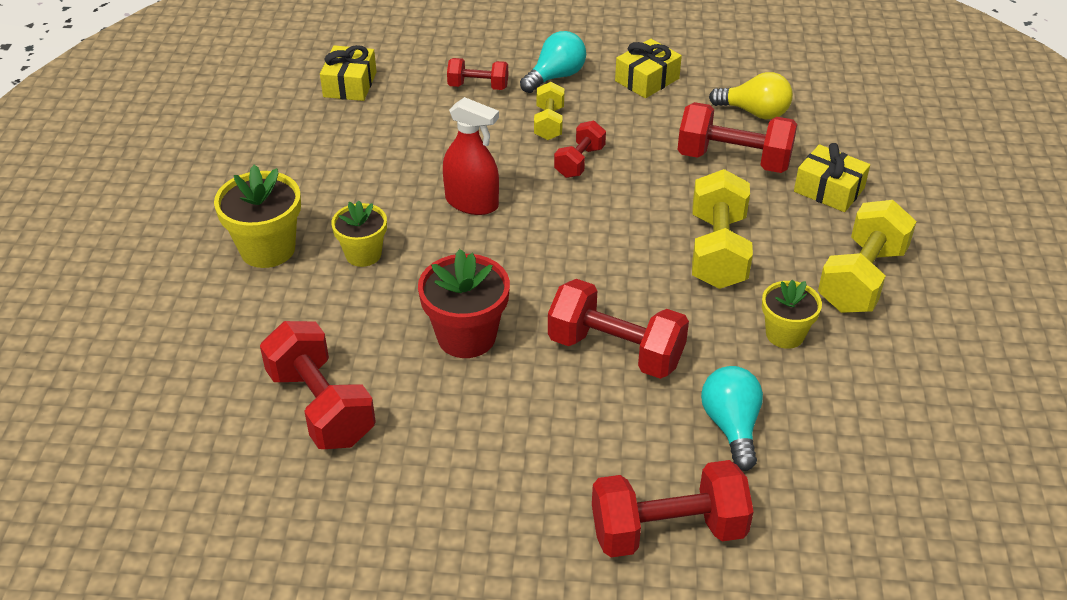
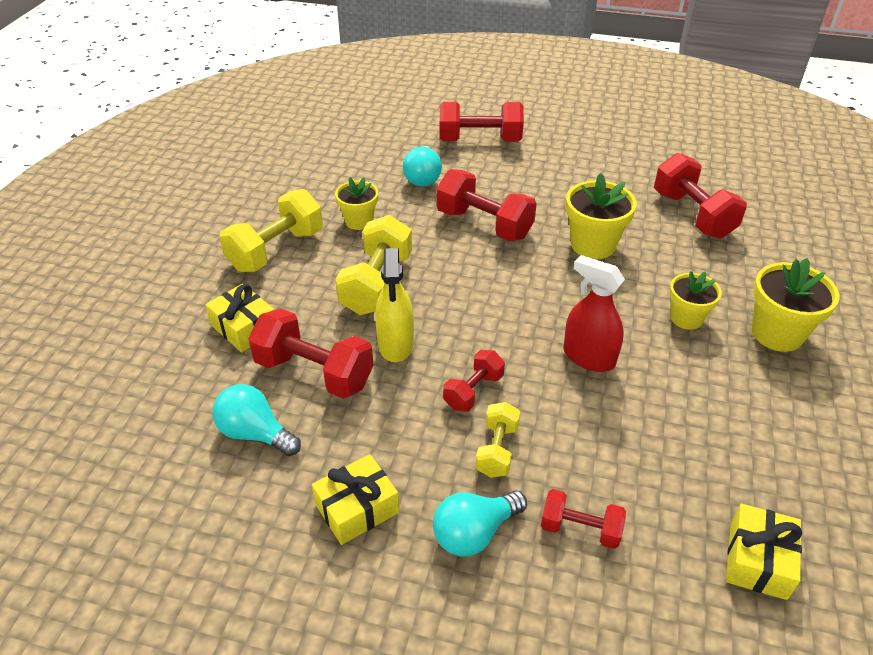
camera: 170 degrees left, 0 degrees up
red flower pot [418,249,510,358] -> yellow flower pot [566,173,637,259]
yellow light bulb [709,72,793,119] -> turquoise light bulb [213,384,301,456]
none -> yellow spray bottle [375,248,414,362]

